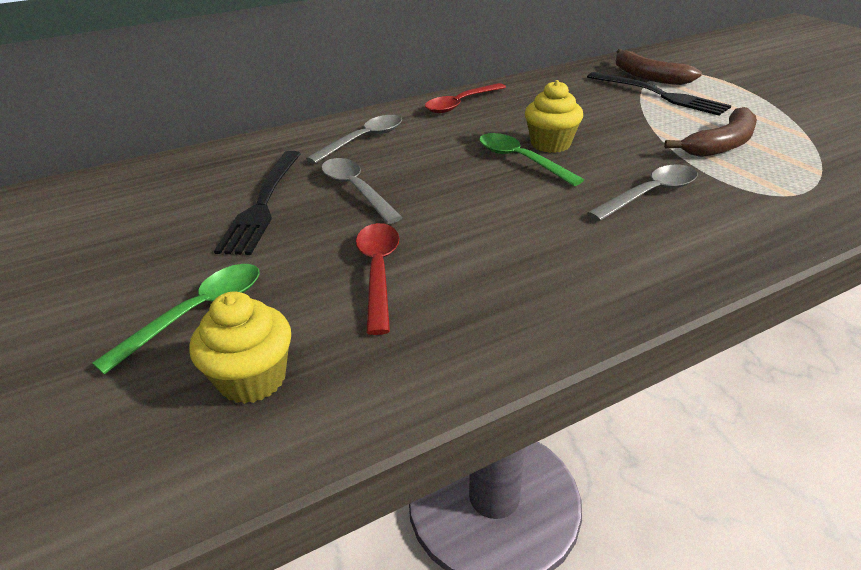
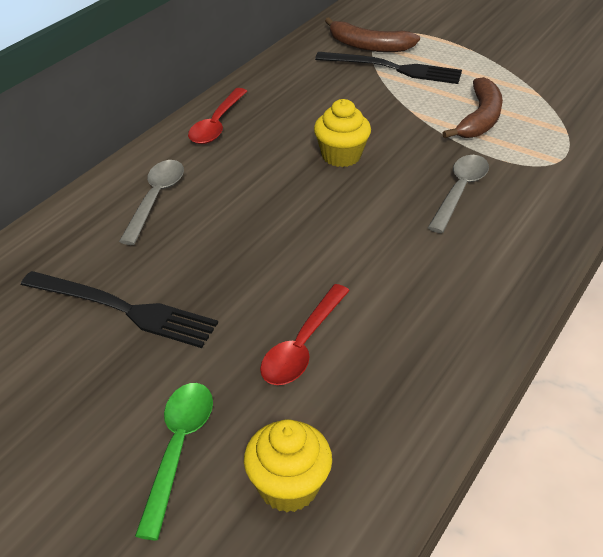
camera: 30 degrees left, 5 degrees up
black fork [214,151,301,255] -> black fork turned 45 degrees counterclockwise [21,271,218,348]
grey spoon [321,158,403,224] -> none
red spoon [356,223,400,335] -> red spoon turned 120 degrees counterclockwise [260,284,350,385]
green spoon [479,133,584,186] -> none

